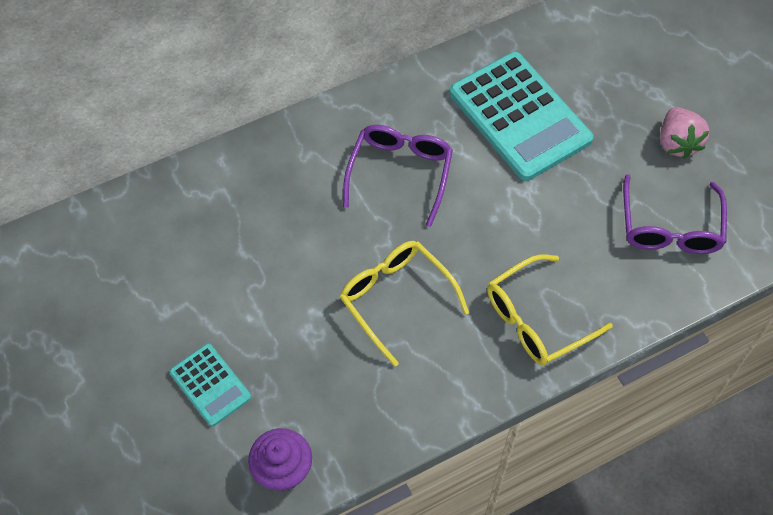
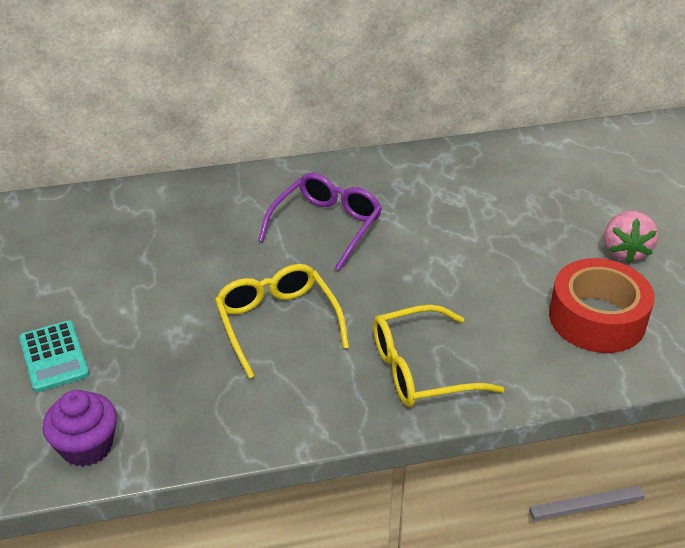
camera: 15 degrees right, 20 degrees down
turquoise calculator [450,52,593,181] -> none
purple glasses [623,174,727,254] -> red tape [549,258,655,353]

